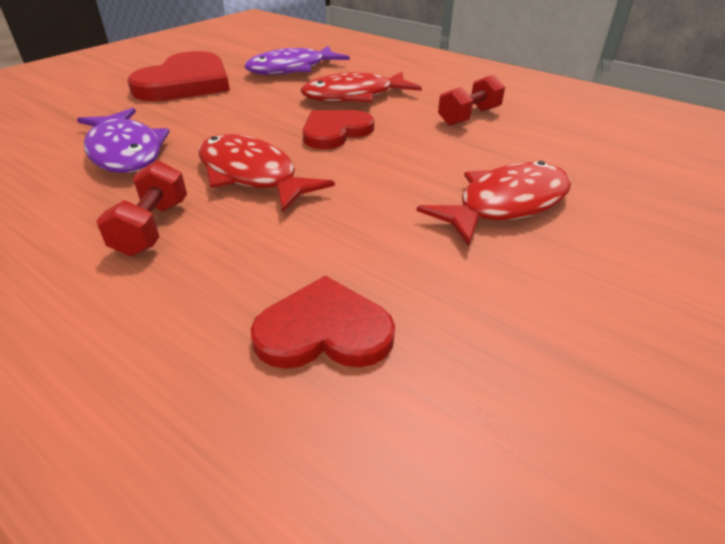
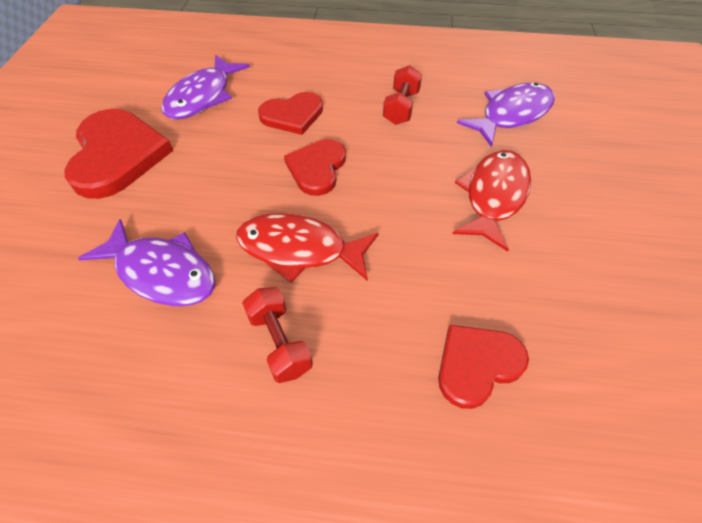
camera: 30 degrees left, 15 degrees up
red fish [301,72,422,102] -> red heart [258,92,323,135]
none -> purple fish [457,82,555,147]

